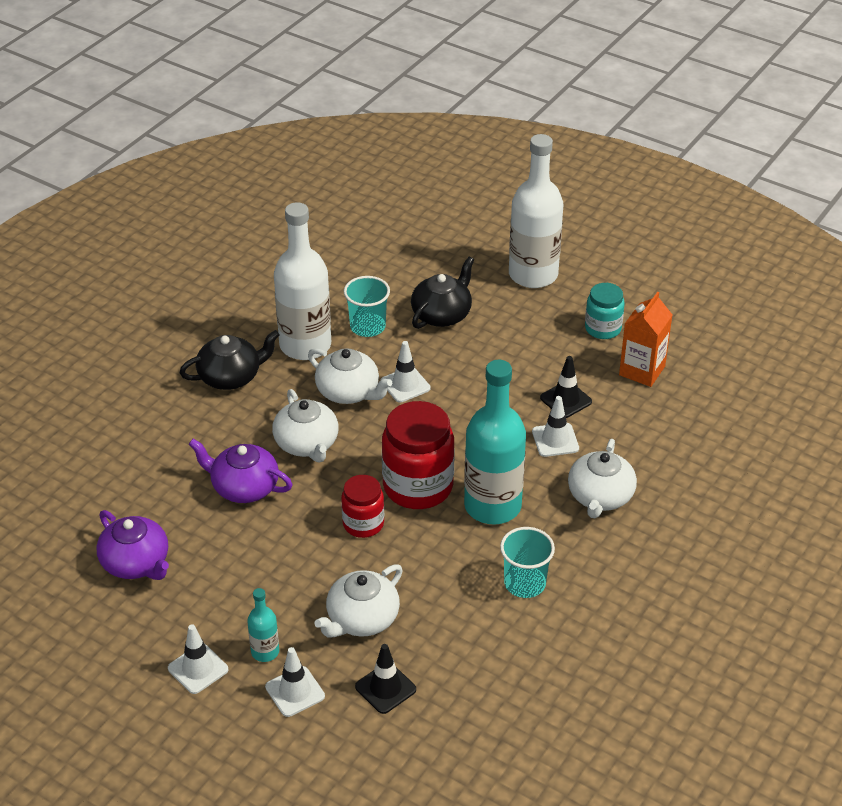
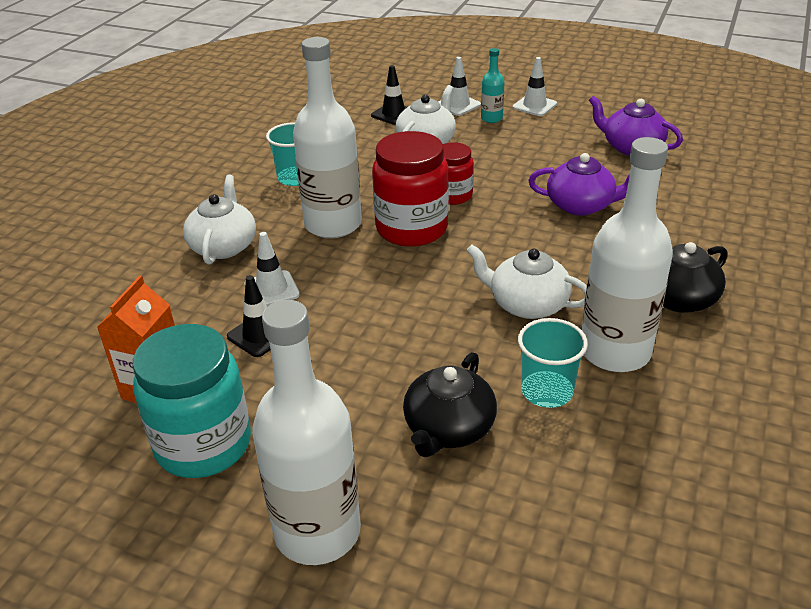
camera: 170 degrees right, 5 degrees down
white teapot [272,389,339,462] -> none
white traffic cone [381,341,431,403] -> none
turquoise bottle [464,360,526,524] -> white bottle [293,37,362,238]
turquoise jar [585,283,625,339] -> turquoise jar [133,324,251,478], size x1.73

